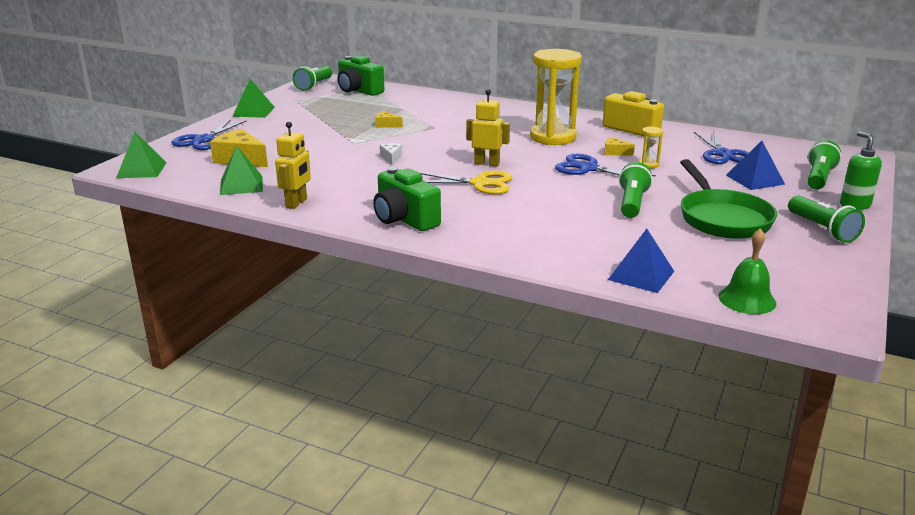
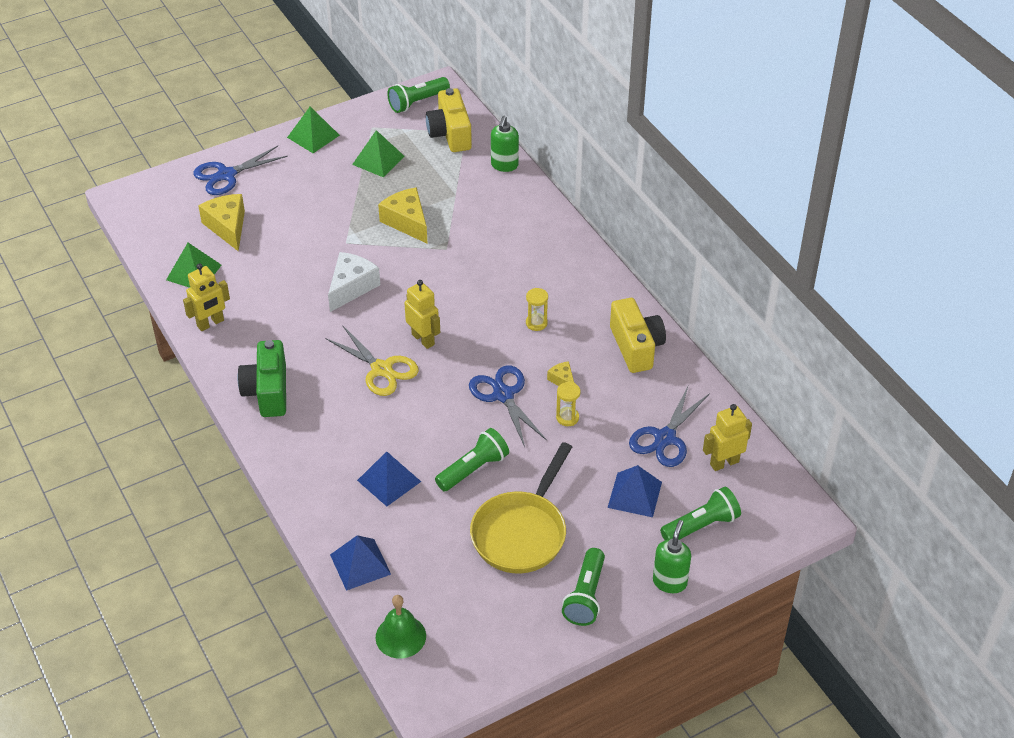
camera: 35 degrees right, 20 degrees up
green pyramid [116,132,167,178] -> green pyramid moved to [352,130,405,178]
green camera [338,55,384,96] -> yellow camera [426,88,472,152]
yellow cheese [375,111,403,128] -> yellow cheese [378,187,428,244], size x1.93
white cheese [380,143,402,165] -> white cheese [328,252,380,312], size x1.93
yellow hourglass [530,49,582,146] -> yellow hourglass [526,288,548,331], size x0.41
green pan [680,159,777,239] -> yellow pan [470,442,572,573]
none -> blue pyramid [357,451,421,506]
none -> green soap dispenser [491,116,519,172]
none -> yellow robot [703,404,752,471]

